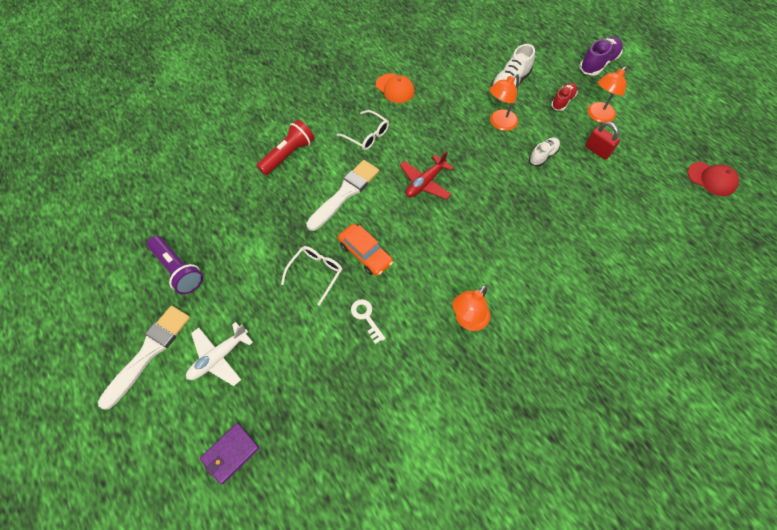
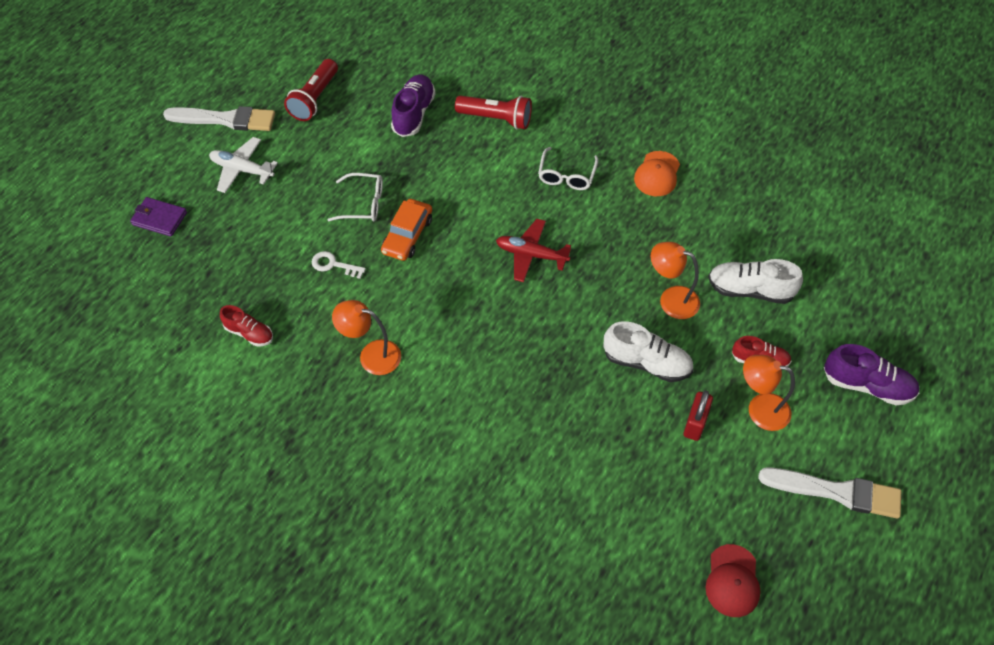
camera: 65 degrees right, 5 degrees down
purple flashlight [147,236,203,294] -> red flashlight [284,59,338,121]
white brush [306,160,379,231] -> white brush moved to [758,467,901,519]
white key [351,299,385,344] -> white key turned 105 degrees counterclockwise [312,251,366,279]
white shoe [529,138,560,167] -> white shoe [604,321,694,382], size x1.57
none -> red shoe [220,305,273,346]
none -> purple shoe [391,75,436,137]

